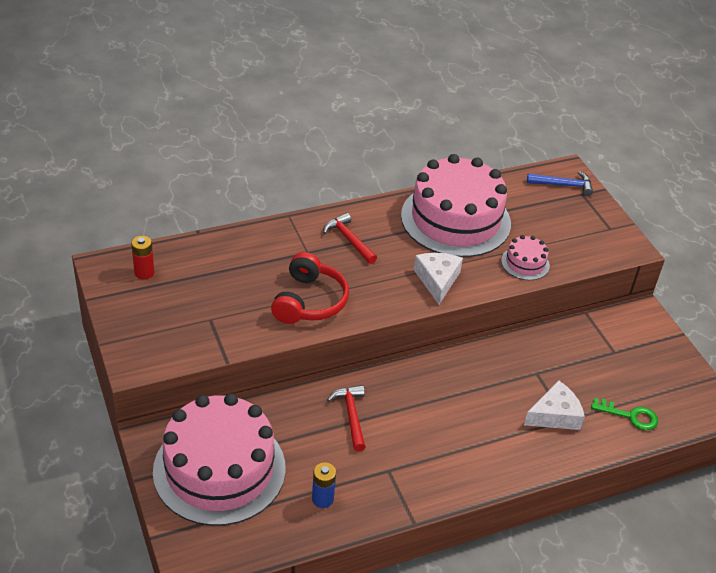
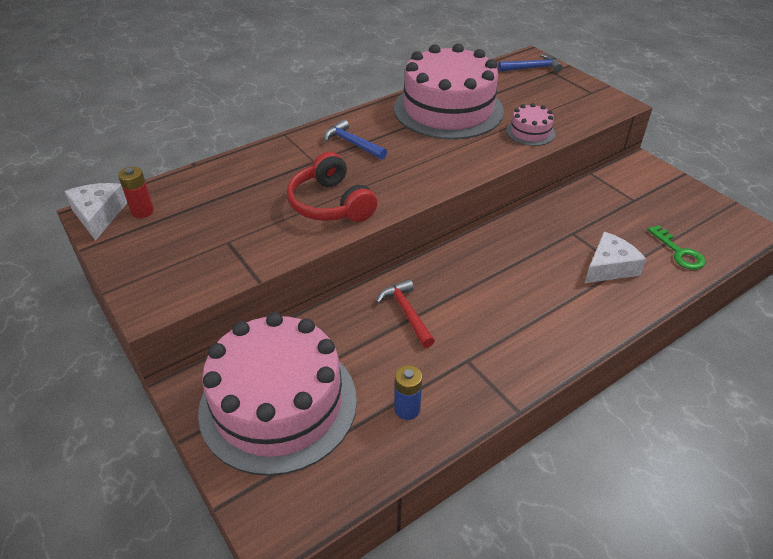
camera: 10 degrees left, 0 degrees up
red headphones [271,252,349,324] -> red headphones turned 150 degrees clockwise [287,152,377,222]
red hammer [323,213,377,264] -> blue hammer [324,119,387,160]
white cheese [414,253,463,304] -> white cheese moved to [64,183,127,241]
green key [591,398,658,430] -> green key turned 60 degrees clockwise [648,225,706,270]

